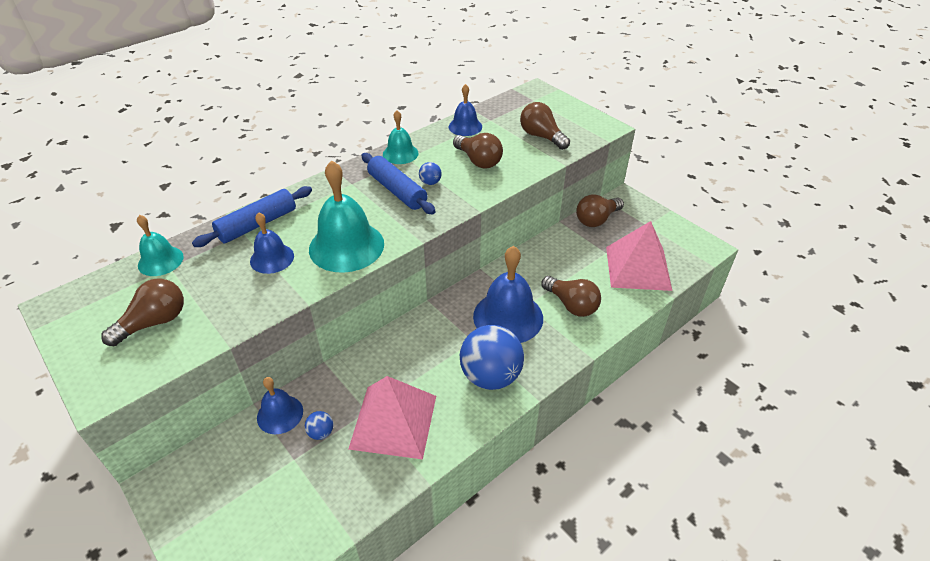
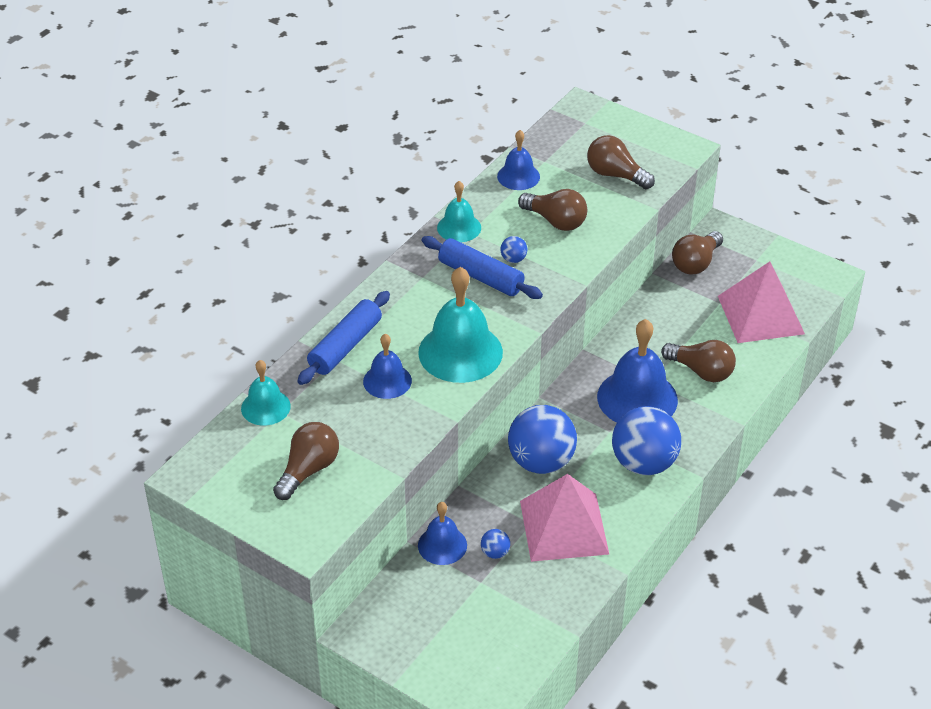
camera: 15 degrees left, 0 degrees up
none -> blue ball [508,405,577,474]

